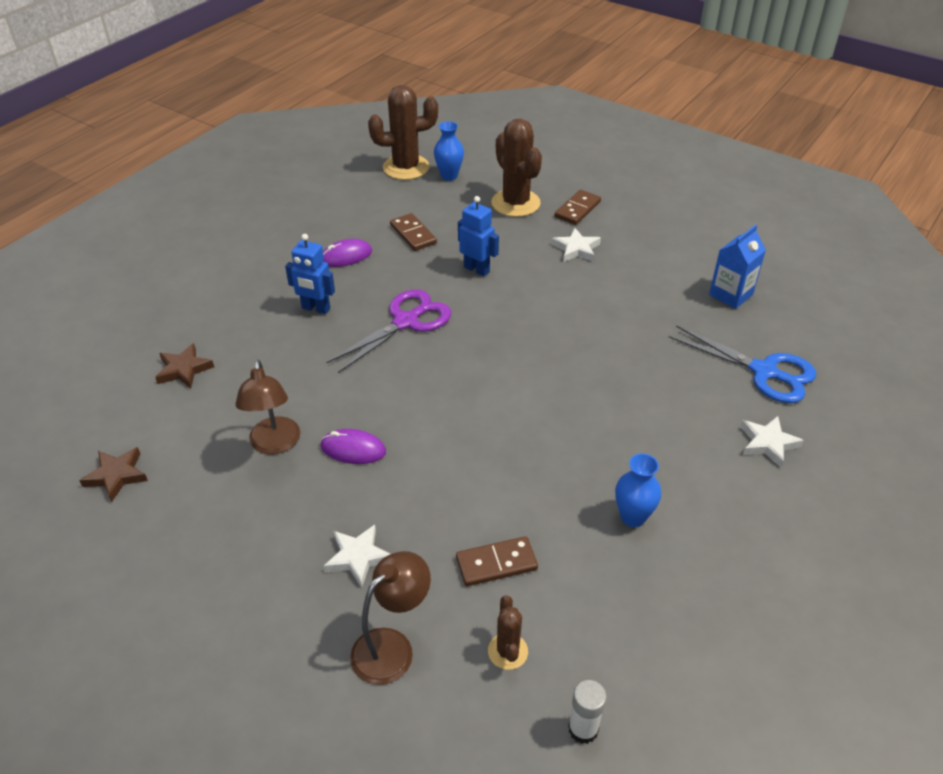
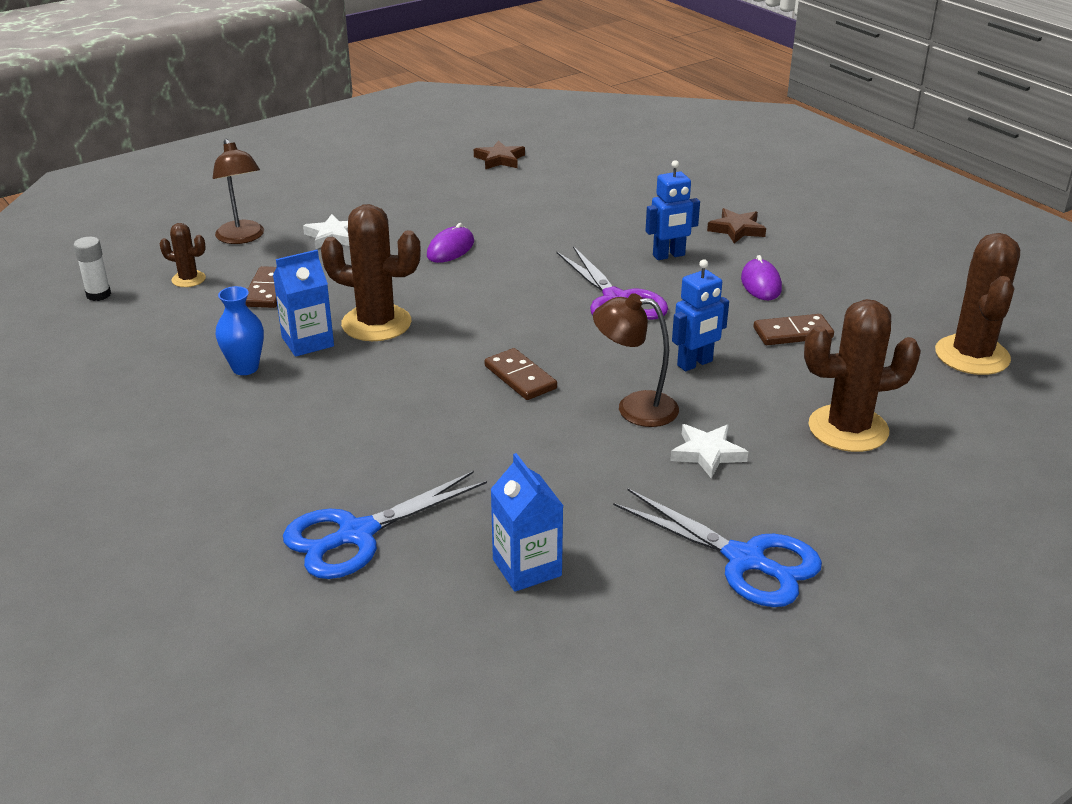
camera: 110 degrees right, 10 degrees down
brown star [155,343,214,388] -> brown star moved to [707,208,766,243]
brown lamp [236,360,300,454] -> brown lamp moved to [593,293,679,427]
blue robot [285,234,335,314] -> blue robot turned 150 degrees counterclockwise [645,160,700,260]
blue vase [434,121,464,181] -> none
brown domino [555,190,601,225] -> brown domino moved to [485,348,557,400]
white star [741,416,804,467] -> none
none -> blue carton [273,250,334,357]
none -> brown cactus [321,204,421,341]
none -> blue scissors [613,489,822,607]

